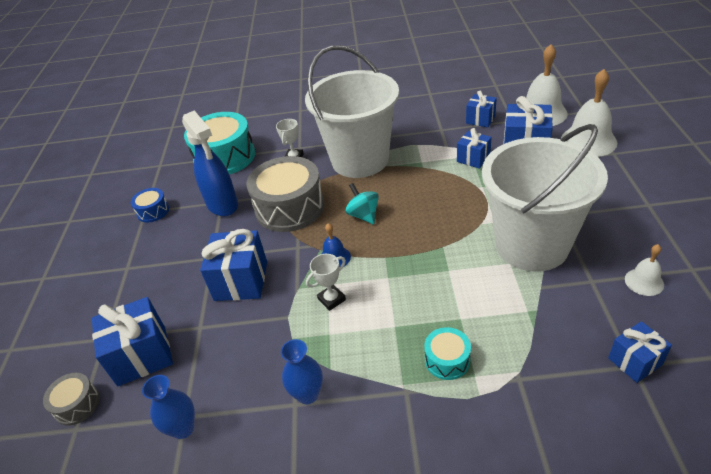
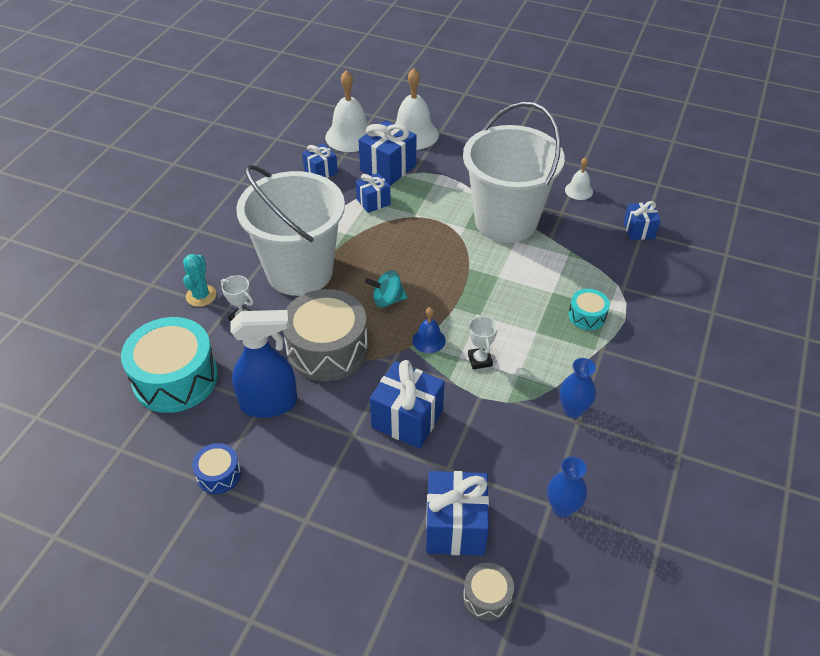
camera: 70 degrees left, 5 degrees up
none -> turquoise cactus [183,254,217,307]

